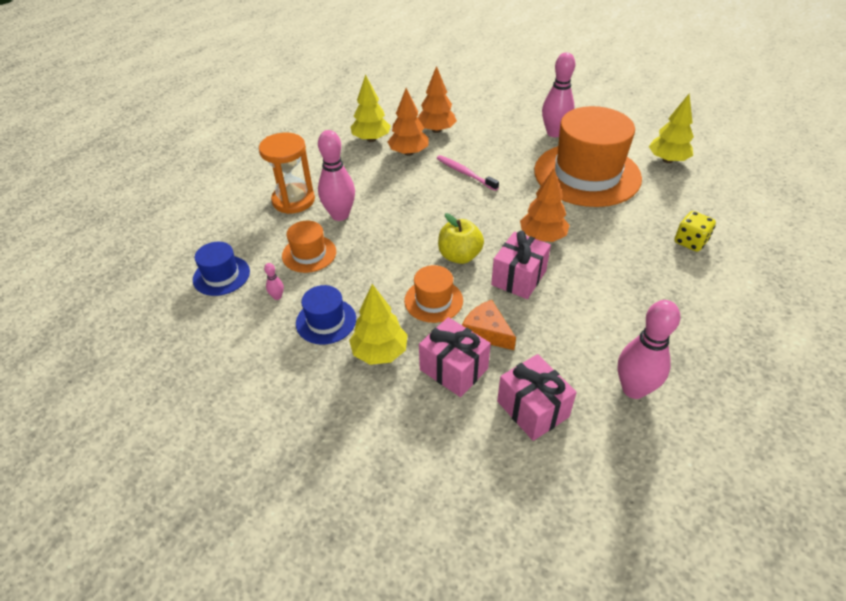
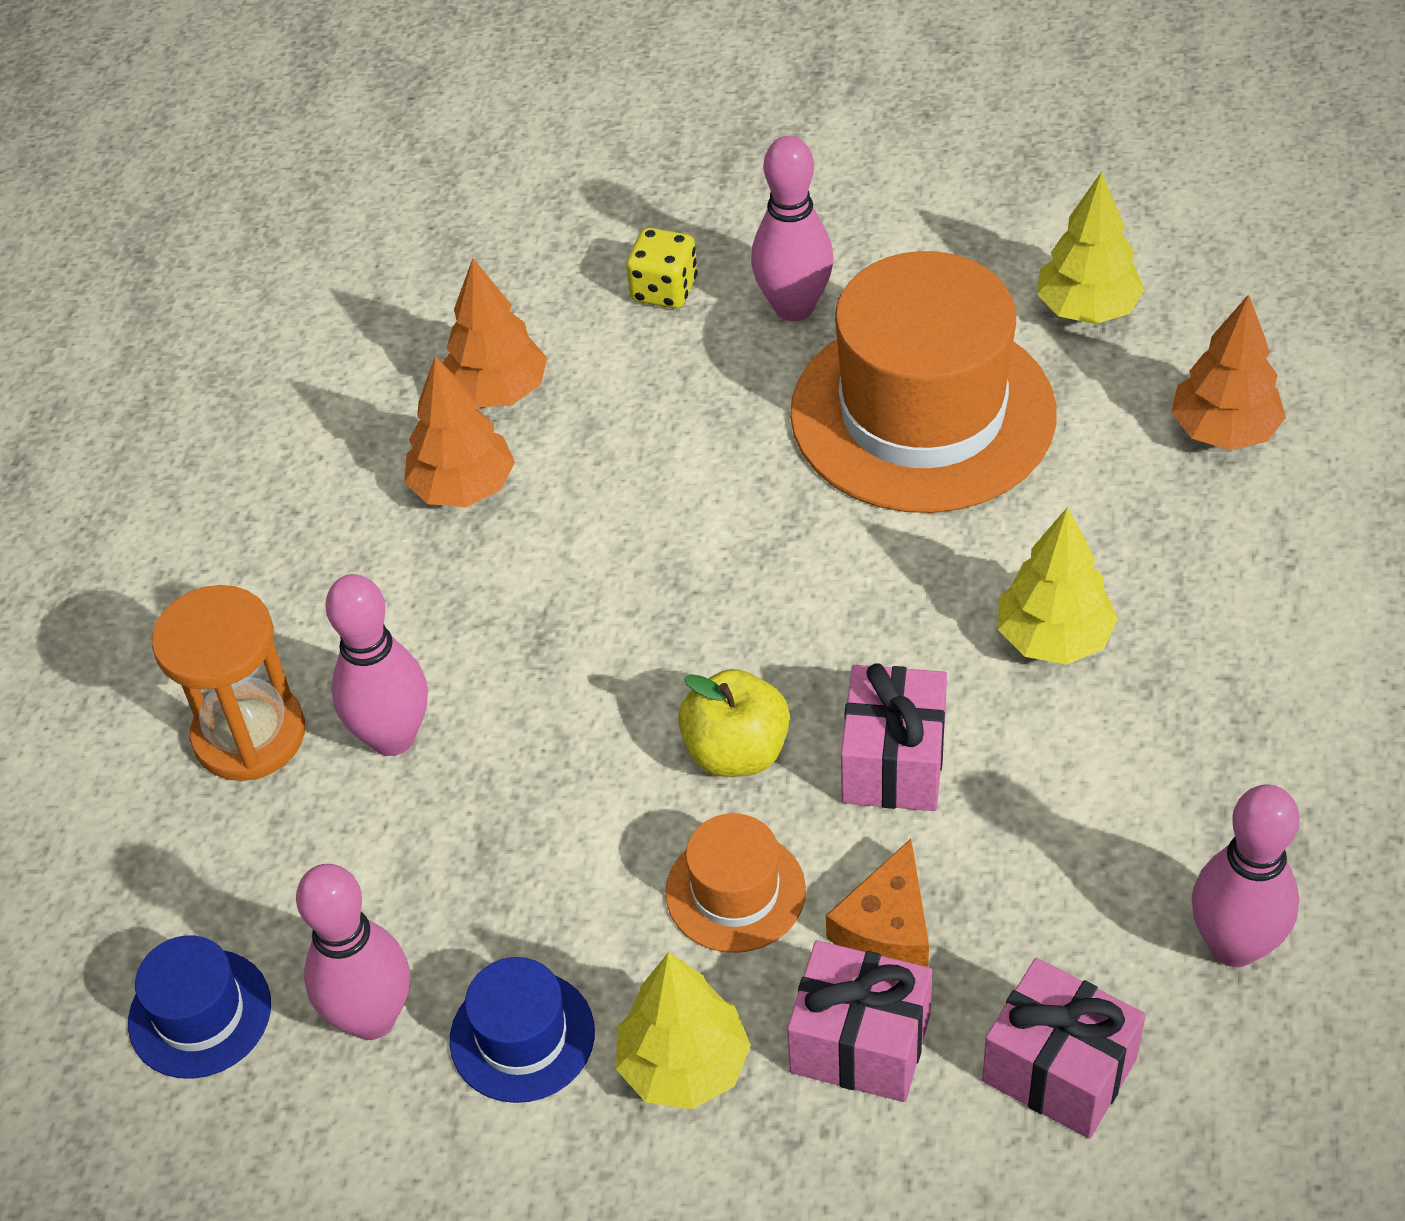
camera: 20 degrees left, 5 degrees up
pink bowling pin [264,263,284,300] -> pink bowling pin [296,864,409,1040], size x2.40
orange hat [282,221,336,273] -> none
yellow tree [350,74,391,142] -> yellow tree moved to [998,507,1118,665]
pink toothbrush [437,155,499,191] -> none
orange cheese [462,300,516,350] -> orange cheese turned 90 degrees counterclockwise [826,839,929,967]
orange tree [520,168,570,242] -> orange tree moved to [1171,294,1286,450]
yellow dice [674,211,716,252] -> yellow dice moved to [626,228,697,309]

